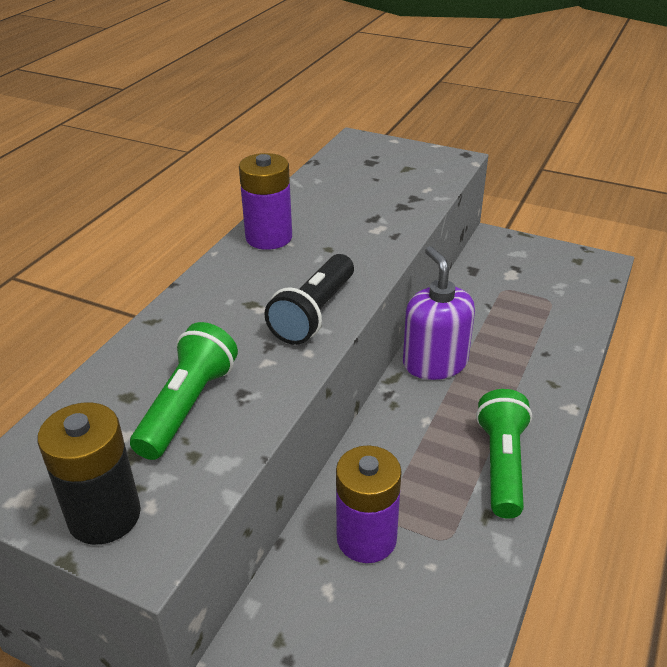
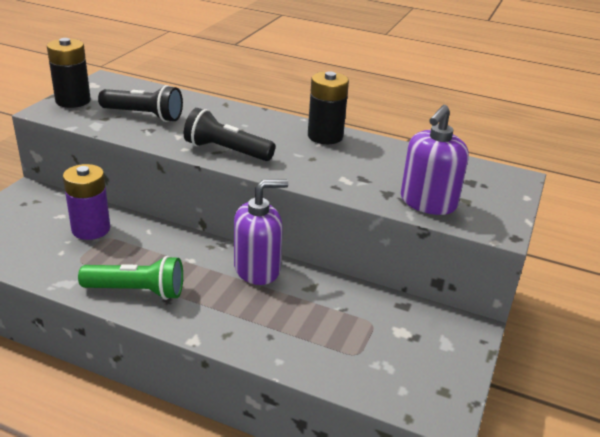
camera: 85 degrees right, 5 degrees down
green flashlight [130,322,238,460] -> black flashlight [98,85,183,122]
purple battery [239,153,292,250] -> black battery [308,71,349,144]
none -> purple soap dispenser [401,105,469,215]

